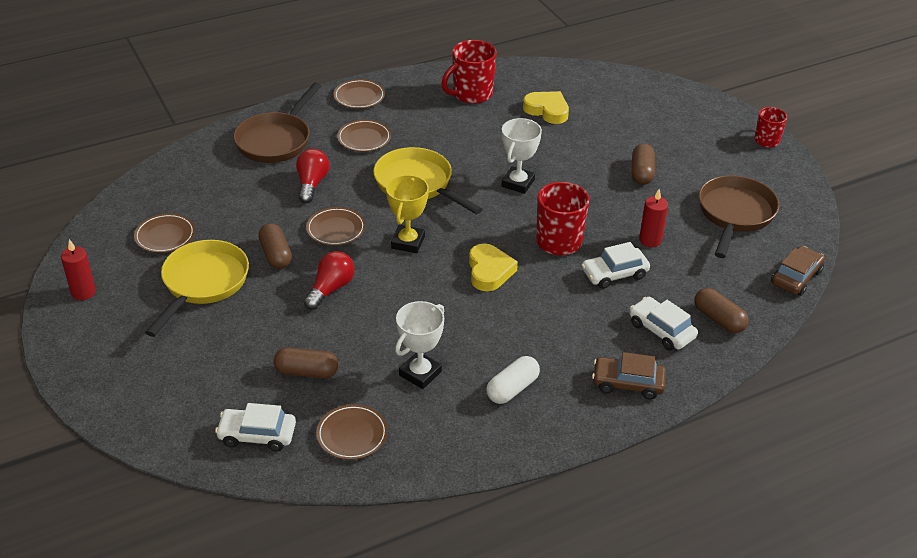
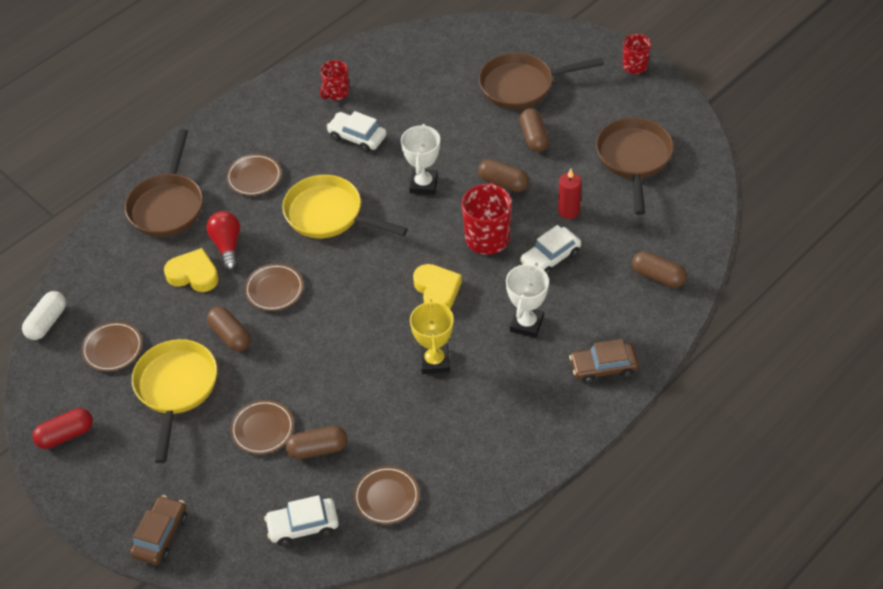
camera: 15 degrees left, 10 degrees up
red candle [61,239,96,300] -> red capsule [32,408,93,449]
red light bulb [304,251,355,310] -> none
brown plate [334,79,385,109] -> brown plate moved to [230,400,294,454]
yellow trophy [386,175,429,253] -> yellow trophy moved to [410,299,454,374]
white trophy [395,301,444,389] -> white trophy moved to [506,262,549,338]
red mug [442,40,497,104] -> red mug [320,60,349,100], size x0.61
white capsule [486,356,540,404] -> white capsule moved to [22,291,66,340]
yellow heart [523,91,569,124] -> yellow heart moved to [164,248,219,292]
white car [630,297,698,351] -> white car moved to [327,111,387,152]
brown car [771,246,825,296] -> brown car moved to [130,495,187,565]
none -> brown capsule [478,159,529,192]
none -> brown pan [479,53,604,109]

